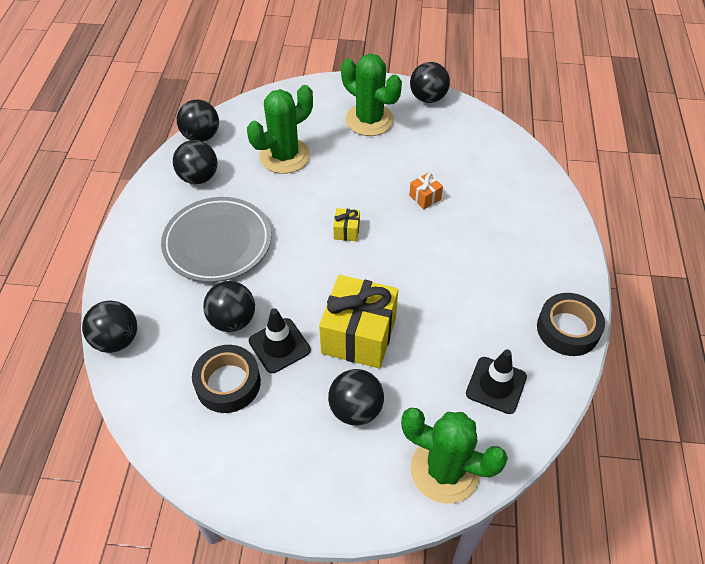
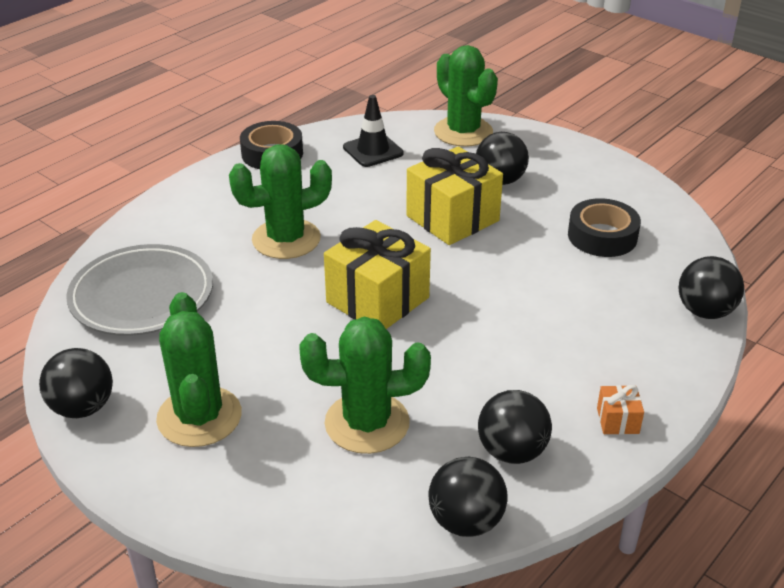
camera: 145 degrees left, 15 degrees down
grey plate [161,197,271,282] -> grey plate moved to [66,244,213,336]
black ball [203,281,255,332] -> none
black traffic cone [249,308,311,373] -> none
yellow gift [333,208,360,241] -> yellow gift [324,220,431,329], size x2.31
orange gift [409,173,443,209] -> orange gift moved to [597,385,644,435]
none -> green cactus [229,144,332,259]

